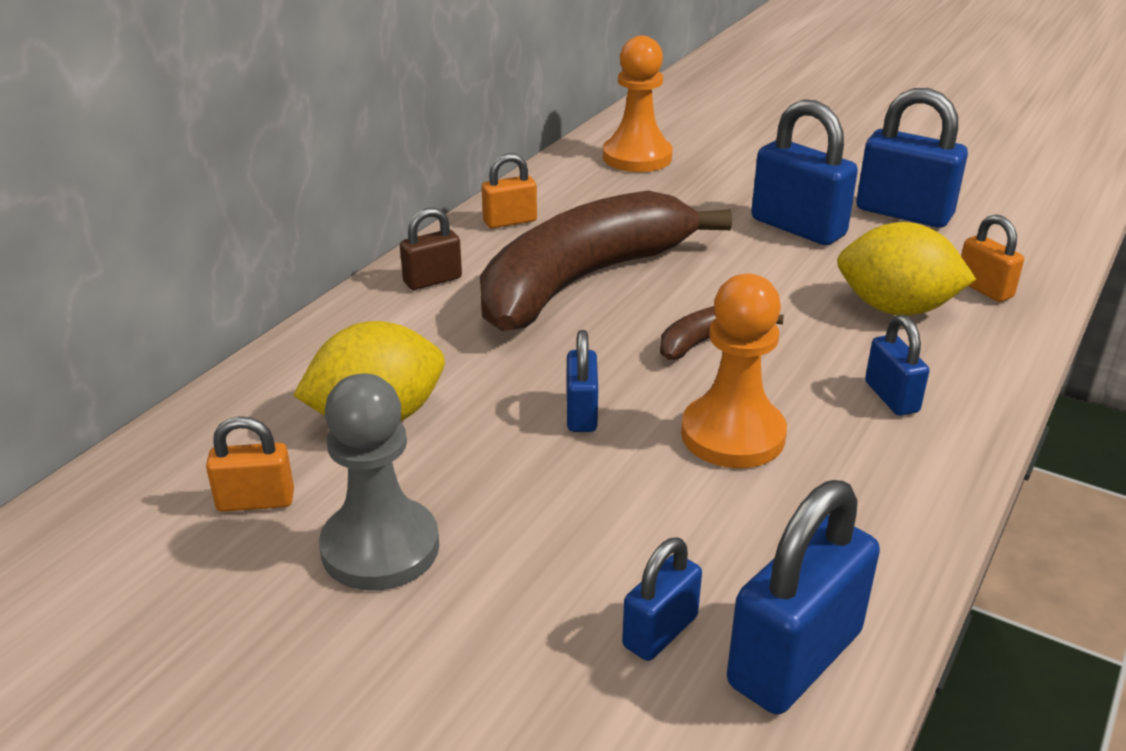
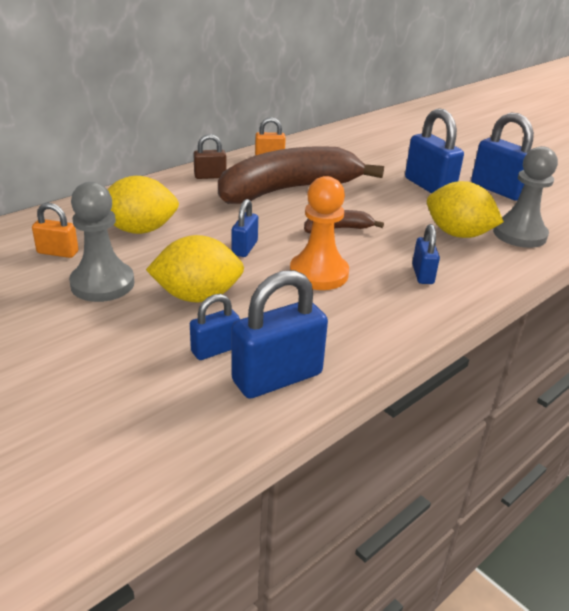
camera: 15 degrees right, 0 degrees up
orange pawn [603,36,673,172] -> none
orange padlock [961,215,1024,302] -> grey pawn [493,146,558,248]
none -> yellow lemon [146,235,244,303]

